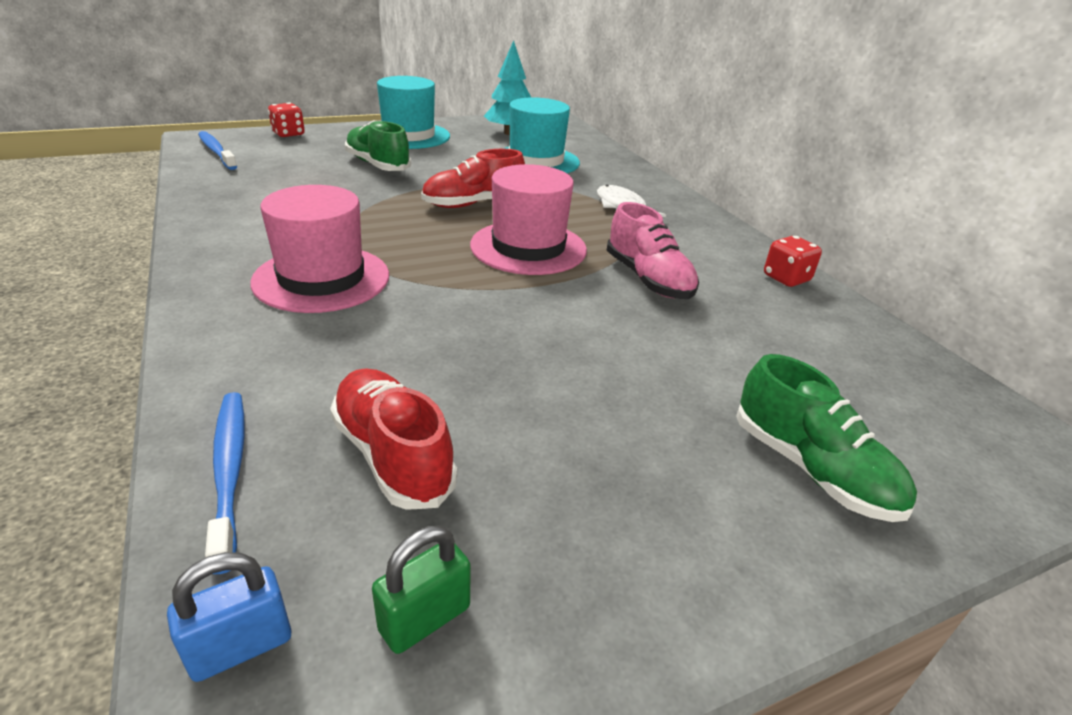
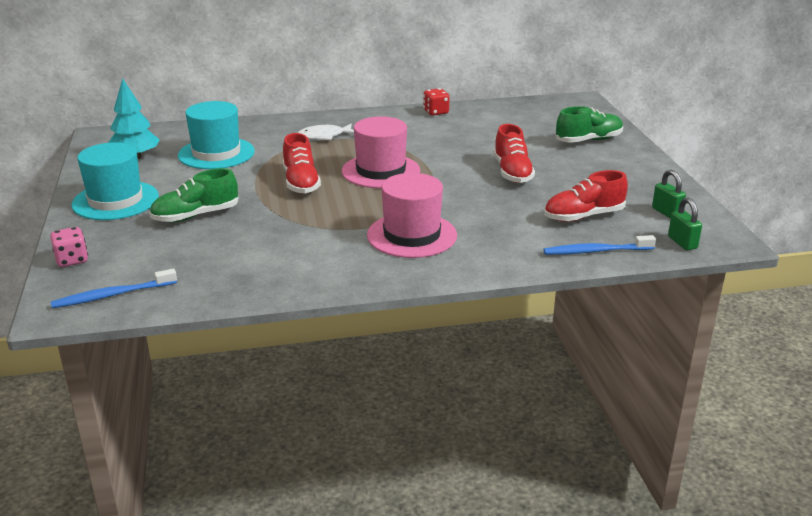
camera: 75 degrees left, 5 degrees down
blue padlock [167,552,291,682] -> green padlock [668,197,702,250]
red dice [268,102,305,137] -> pink dice [50,227,88,267]
pink shoe [607,202,699,299] -> none
none -> red shoe [494,124,535,183]

